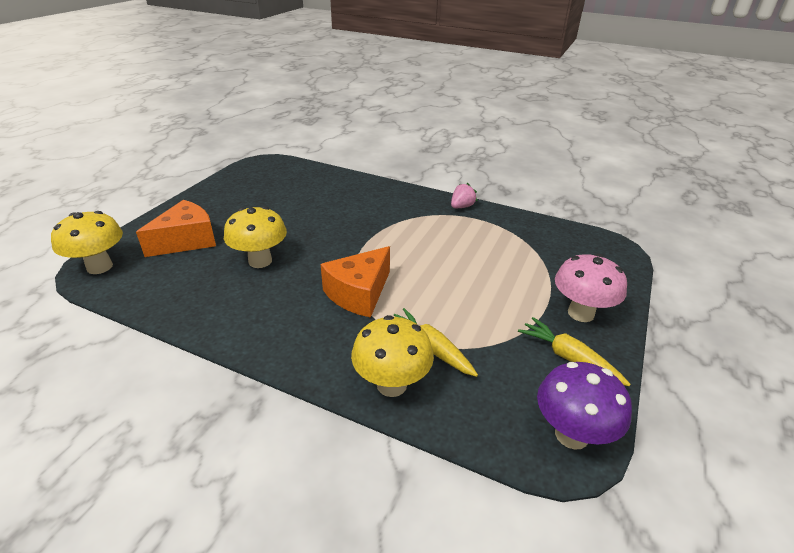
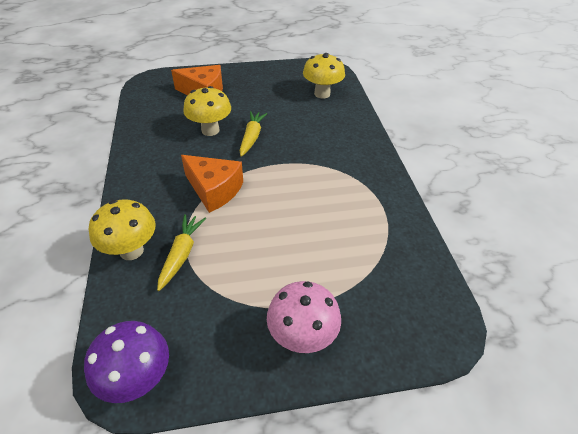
camera: 55 degrees right, 10 degrees up
yellow mushroom [51,211,123,274] -> yellow mushroom moved to [303,53,345,98]
orange cheese [321,246,390,318] -> orange cheese turned 150 degrees counterclockwise [181,155,243,213]
pink strawberry [451,183,477,208] -> none
yellow carrot [518,317,631,386] -> yellow carrot moved to [240,111,268,157]

